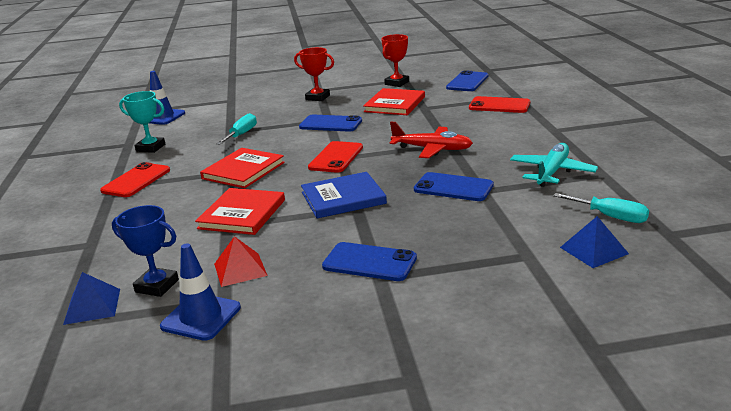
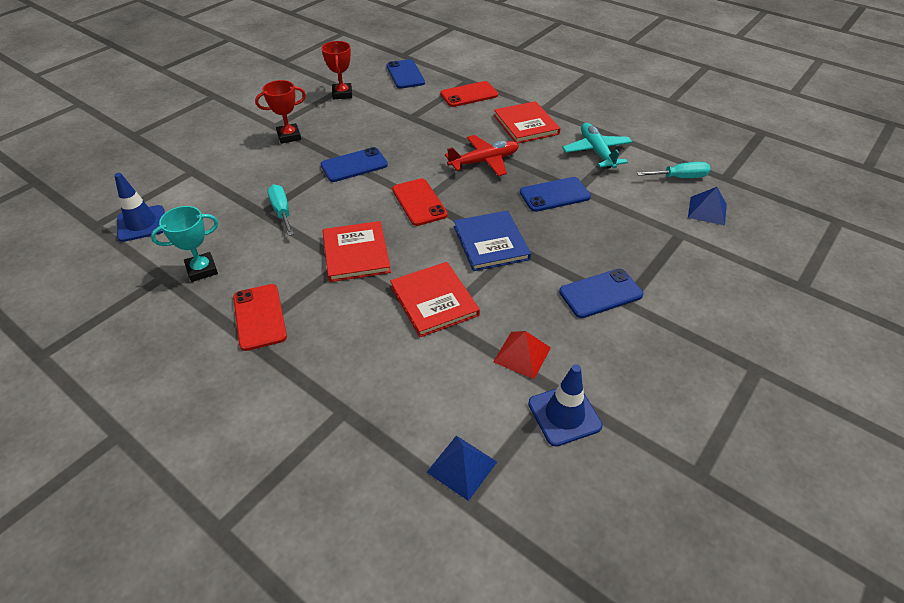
camera: 45 degrees left, 20 degrees up
blue trophy [112,205,179,297] -> none
blue book [301,172,387,219] -> blue book turned 45 degrees counterclockwise [454,211,531,271]
red book [363,88,425,115] -> red book moved to [494,101,560,144]

